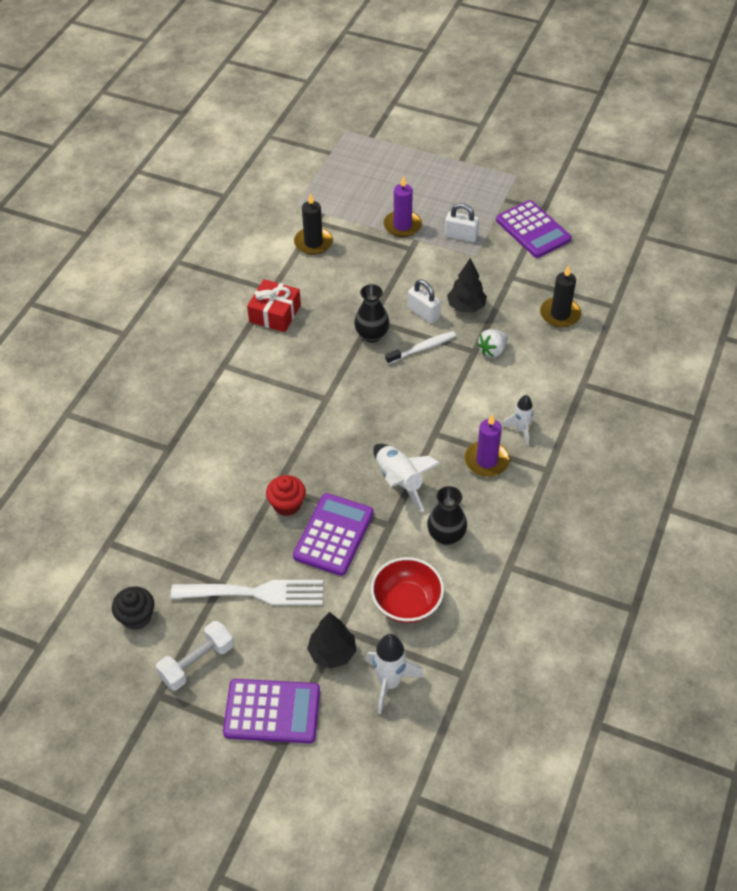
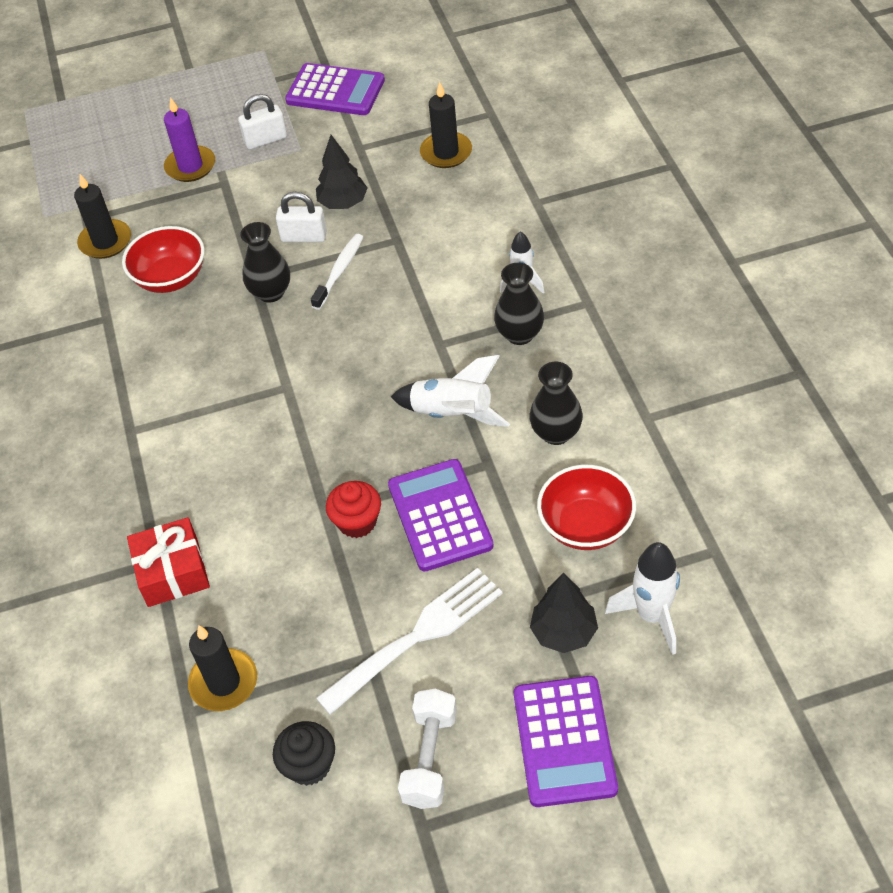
camera: 35 degrees left, 0 degrees up
purple calculator [223,679,320,743] -> purple calculator turned 120 degrees clockwise [514,676,618,807]
red gift [247,279,301,332] -> red gift moved to [127,517,210,607]
purple candle [464,414,510,477] -> black vase [494,263,544,345]
white strawberry [477,329,508,358] -> none
none -> red bowl [122,226,205,293]
none -> black candle [188,625,257,711]

